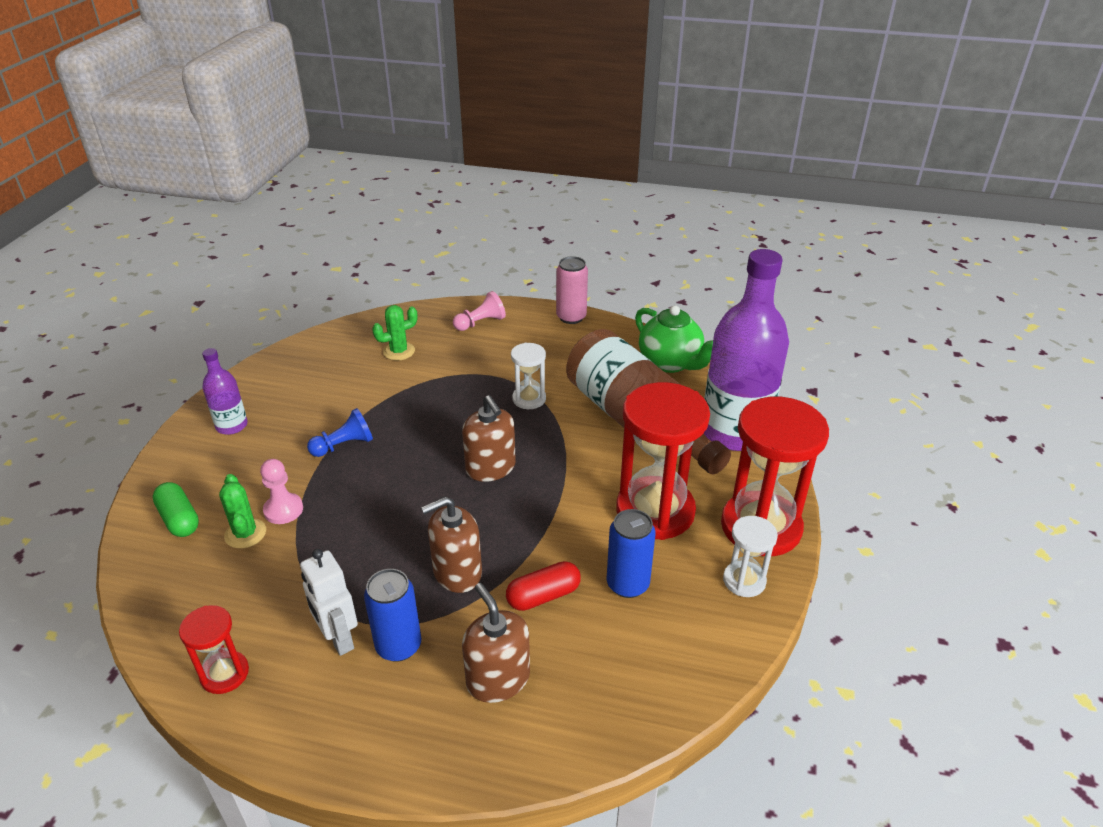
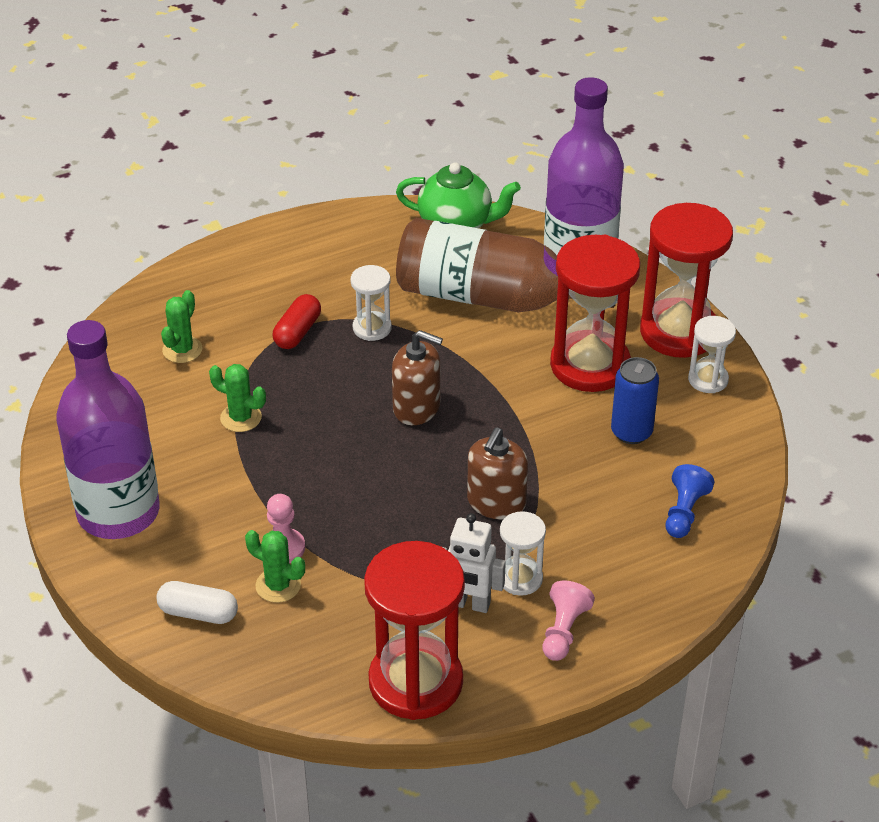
camera: 40 degrees left, 5 degrees up
green capsule [153,482,199,537] -> white capsule [156,581,238,624]
red hourglass [179,605,249,694] -> red hourglass [364,541,465,720], size x2.01
purple bottle [202,348,248,435] -> purple bottle [56,320,160,539], size x2.16
blue pawn [307,408,373,457] -> blue pawn moved to [666,464,714,538]
blue can [364,569,421,662] -> white hourglass [500,511,546,596]
pink pawn [453,291,506,331] -> pink pawn moved to [543,581,595,661]
brown soap dispenser [462,583,530,703] -> none
red capsule [506,561,581,611] -> red capsule moved to [273,294,321,349]
pink can [556,256,588,324] -> none
none -> green cactus [209,364,266,432]

